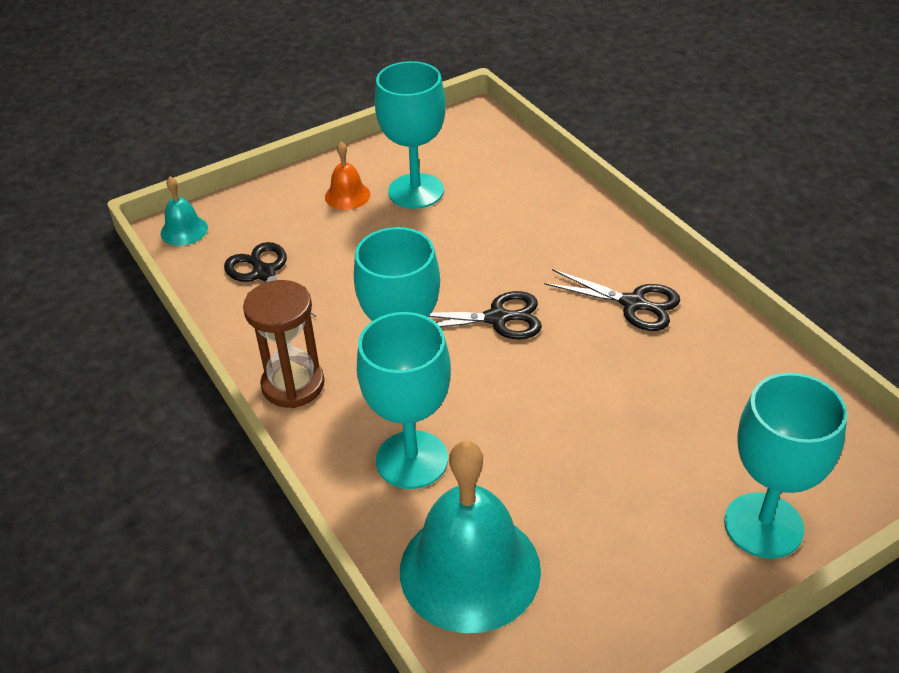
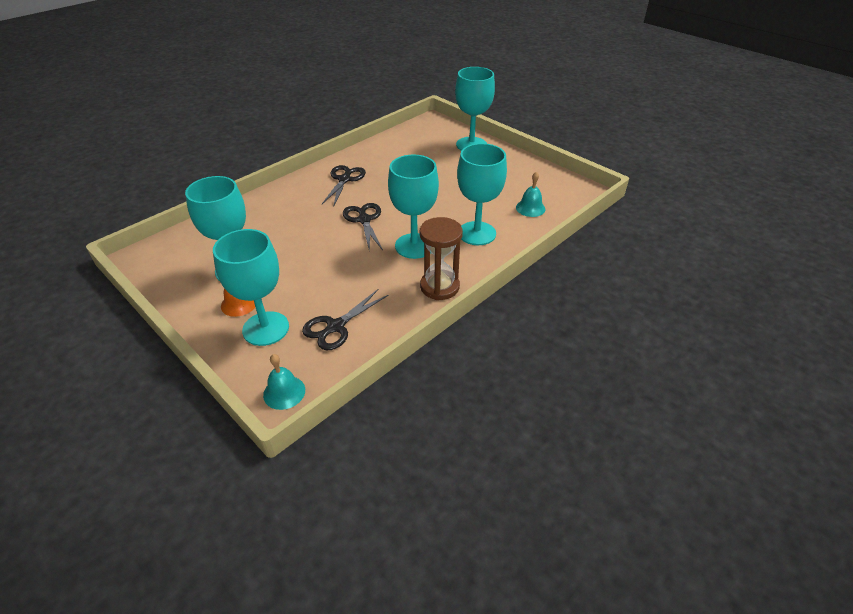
camera: 105 degrees left, 0 degrees up
turquoise bell [400,441,541,633] -> turquoise bell [516,172,546,217], size x0.46
none -> turquoise goblet [213,229,289,346]

